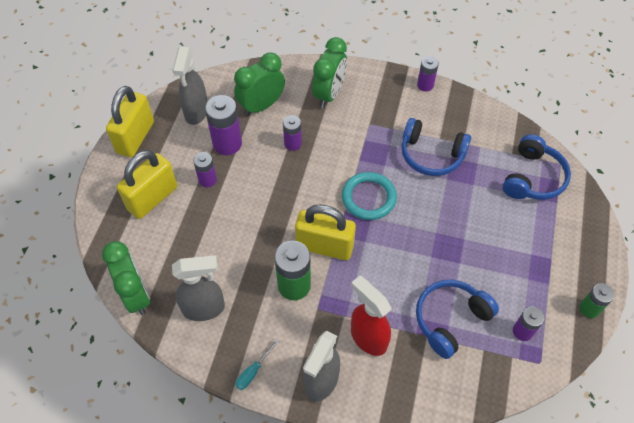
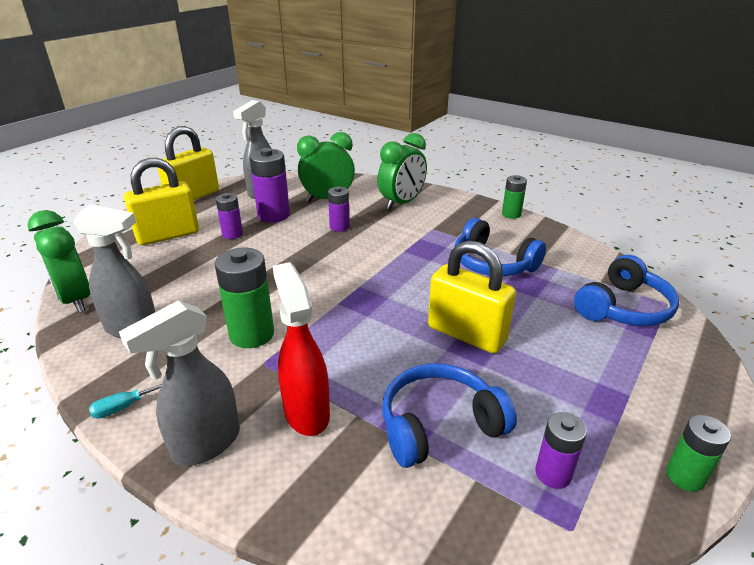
camera: 20 degrees right, 25 degrees down
green clock [102,241,150,315] -> green clock turned 150 degrees clockwise [27,210,90,313]
yellow padlock [295,204,356,260] -> yellow padlock moved to [428,240,516,354]
turquoise ring [342,172,397,220] -> none
purple battery [417,56,439,92] -> green battery [502,175,527,219]

